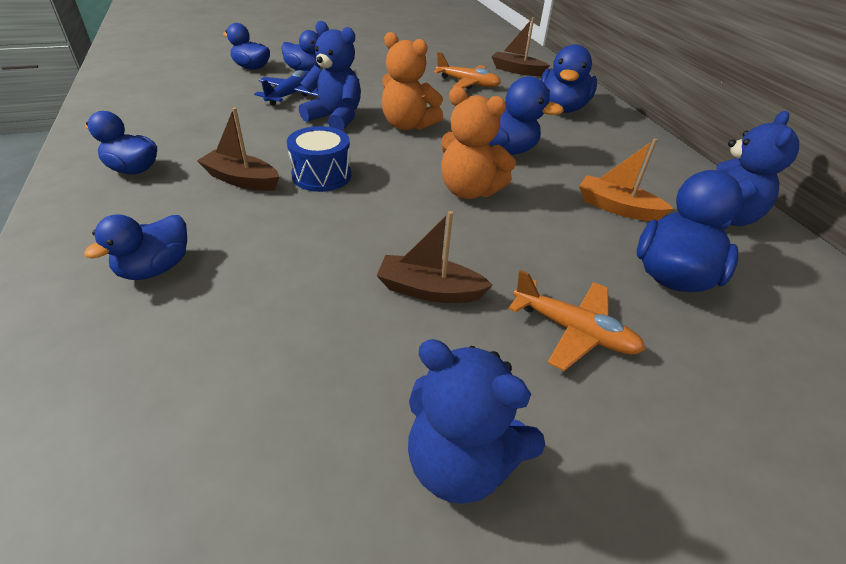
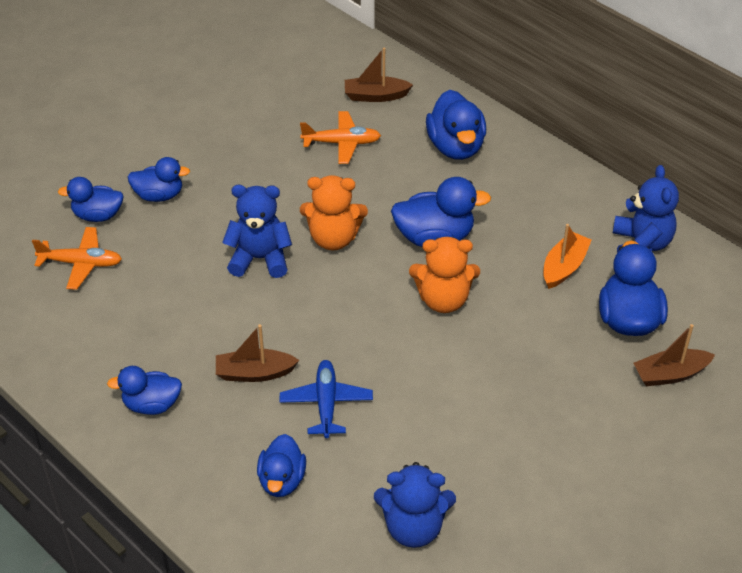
camera: 25 degrees left, 5 degrees up
blue plane [254,70,318,106] -> blue plane moved to [280,360,373,438]
blue drum [287,126,351,192] -> none
brown boat [377,211,493,303] -> brown boat moved to [634,324,715,386]
blue teddy bear [408,339,545,504] -> blue teddy bear moved to [374,462,456,548]
orange plane [508,270,646,371] -> orange plane moved to [32,227,122,290]
orange boat [579,138,674,221] -> orange boat turned 120 degrees clockwise [543,224,592,289]

